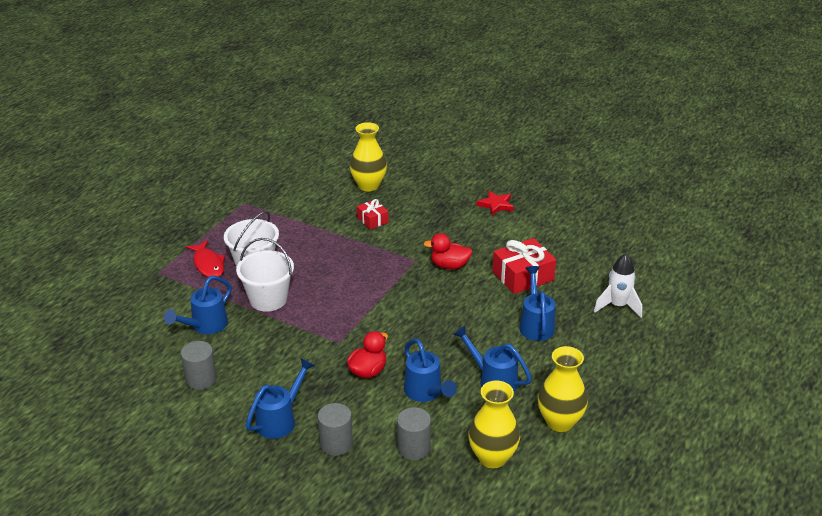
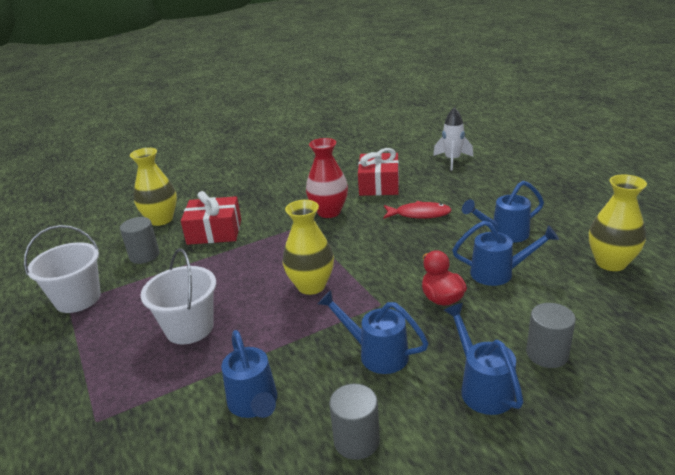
camera: 55 degrees left, 5 degrees down
red fish [186,240,225,277] -> red fish moved to [383,201,452,219]
white bucket [236,238,294,312] -> white bucket moved to [24,225,101,313]
red gift [357,199,389,230] -> red gift [181,191,241,245], size x1.76
grey cylinder [397,407,431,460] -> grey cylinder moved to [120,217,159,264]
red duck [423,233,473,269] -> red vase [306,138,348,218]
red star [476,191,514,216] -> none
blue watering can [519,266,555,341] -> blue watering can moved to [318,290,429,374]
yellow vase [538,346,588,432] -> yellow vase moved to [283,200,334,295]

